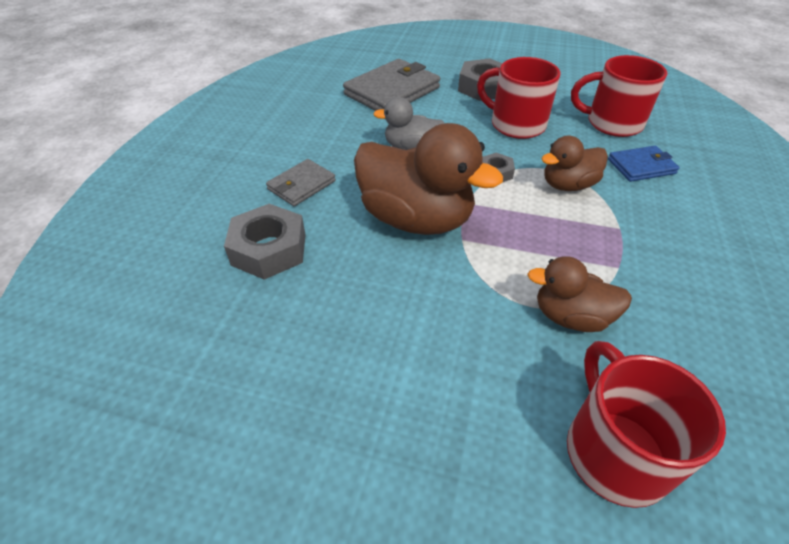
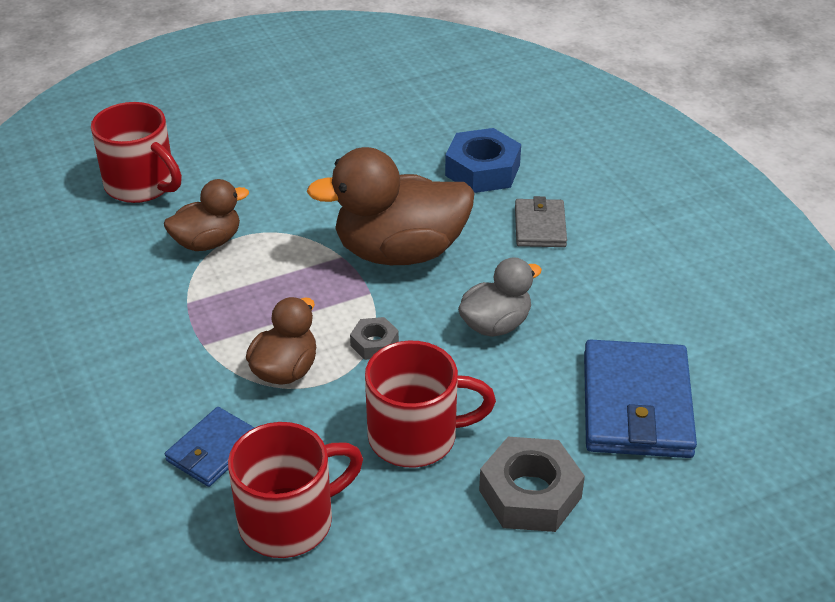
camera: 140 degrees right, 5 degrees down
grey nut [224,204,306,280] -> blue nut [445,128,521,193]
grey wallet [343,59,440,111] -> blue wallet [584,340,697,458]

